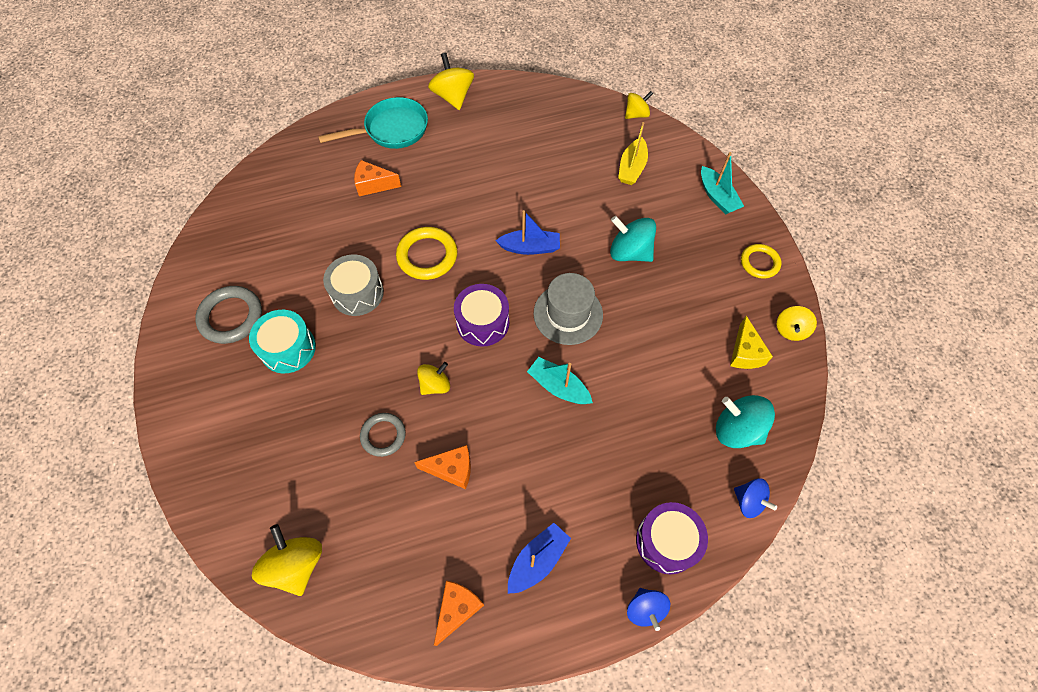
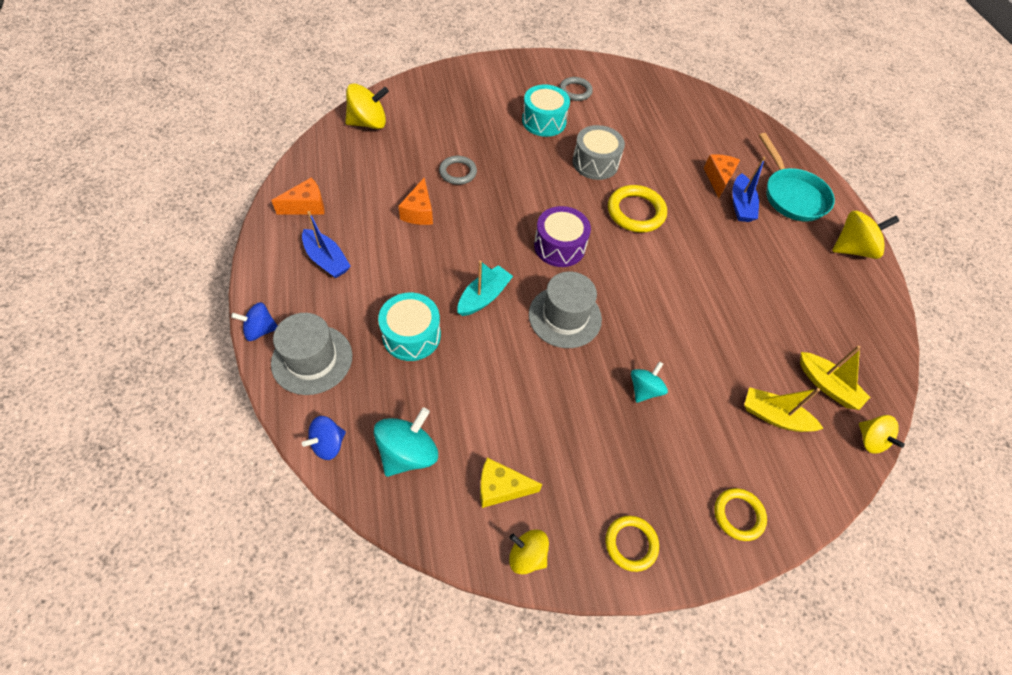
camera: 90 degrees right, 5 degrees down
grey ring [195,286,262,344] -> grey ring [559,77,593,101], size x0.65
yellow spinning top [417,362,450,395] -> none
orange cheese [434,580,484,646] -> orange cheese turned 60 degrees counterclockwise [271,178,325,214]
blue boat [496,210,560,255] -> blue boat moved to [732,157,765,222]
turquoise spinning top [610,216,656,262] -> turquoise spinning top [631,361,668,403], size x0.64
purple drum [636,502,708,574] -> grey hat [271,313,352,395]
turquoise boat [701,152,744,215] -> yellow ring [714,488,767,541]
none -> turquoise drum [378,292,441,361]
none -> yellow boat [800,346,870,410]

